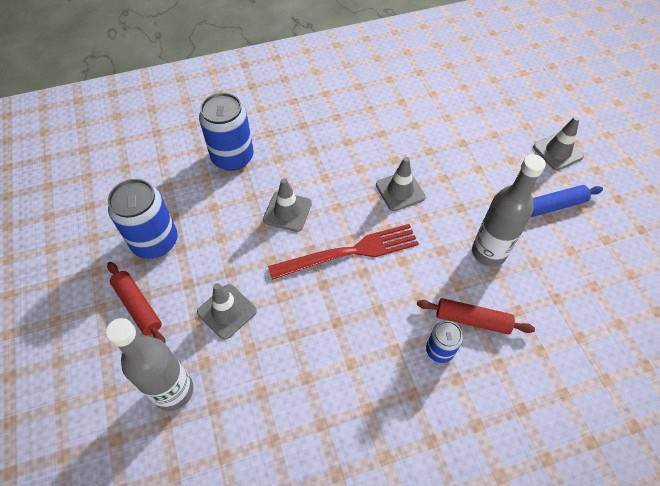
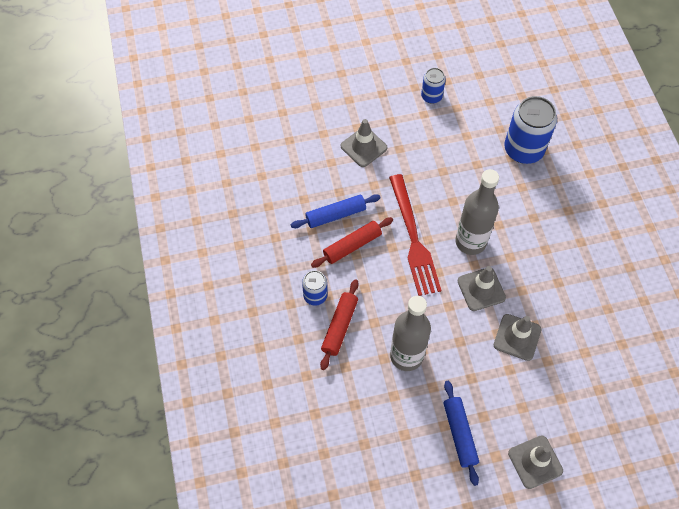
camera: 95 degrees right, 5 degrees up
grey bottle [106,318,193,411] -> grey bottle moved to [455,169,499,255]
red rolling pin [107,262,166,344] -> red rolling pin moved to [311,217,393,268]
blue can [108,179,178,259] -> blue can [421,68,446,104], size x0.54
grey traffic cone [263,178,312,232] -> grey traffic cone moved to [494,314,541,361]
none -> blue rolling pin [291,194,380,228]

